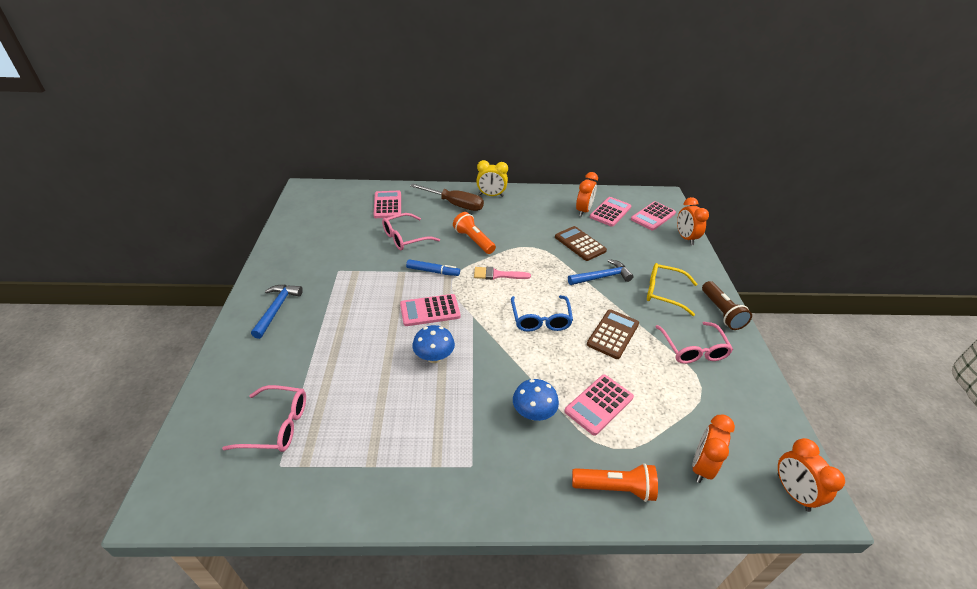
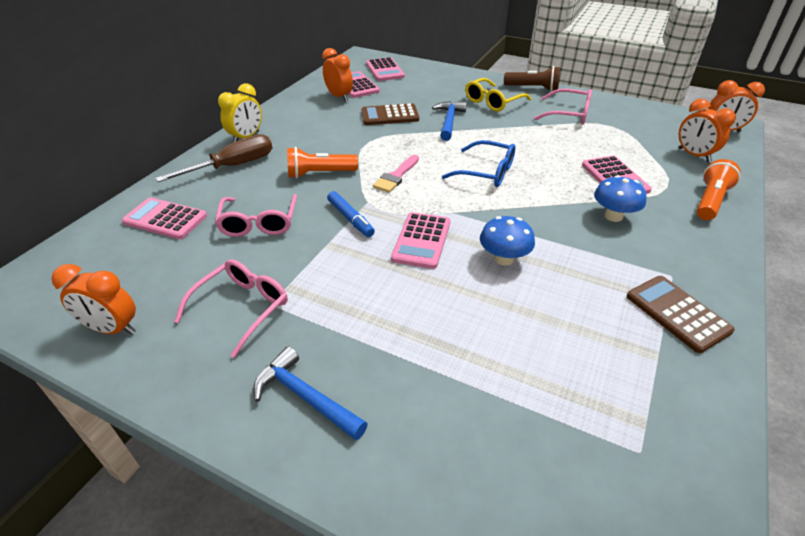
camera: 60 degrees left, 0 degrees up
pink glasses [222,385,306,452] -> pink glasses moved to [174,259,288,358]
blue marker [406,259,460,276] -> blue marker turned 105 degrees clockwise [327,191,375,237]
brown calculator [587,309,639,359] -> brown calculator moved to [627,276,735,353]
orange clock [677,197,709,245] -> orange clock moved to [51,264,136,335]

